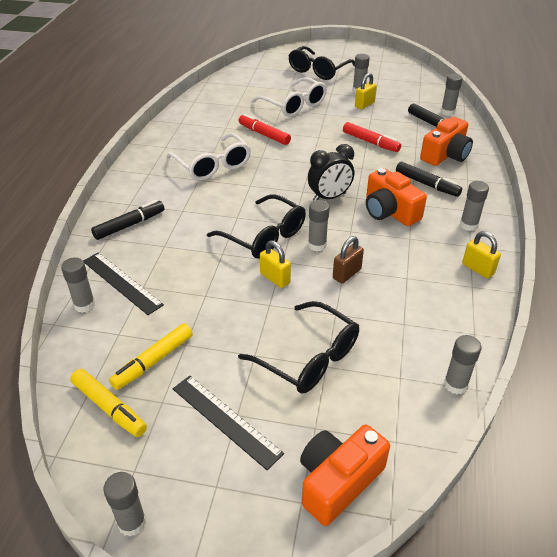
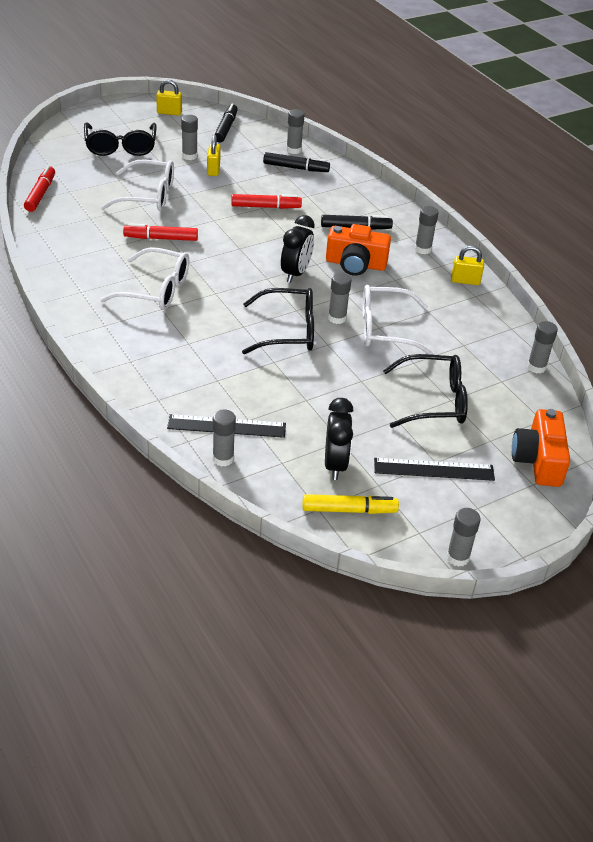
camera: 45 degrees left, 0 degrees up
black marker [91,200,165,240] -> black marker moved to [214,103,238,142]
yellow marker [109,323,193,390] -> black clock [325,398,353,480]
yellow padlock [260,240,291,288] -> yellow padlock moved to [156,79,182,116]
brown padlock [333,236,364,284] -> white glasses [362,285,434,355]
orange camera [420,117,473,166] -> none
none -> red marker [24,166,55,212]

